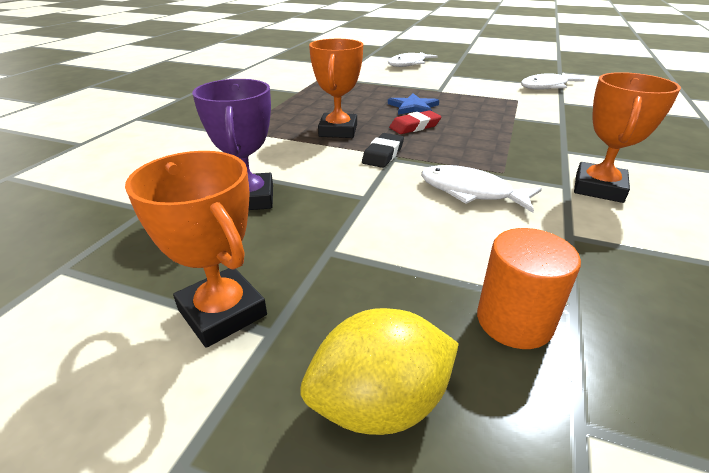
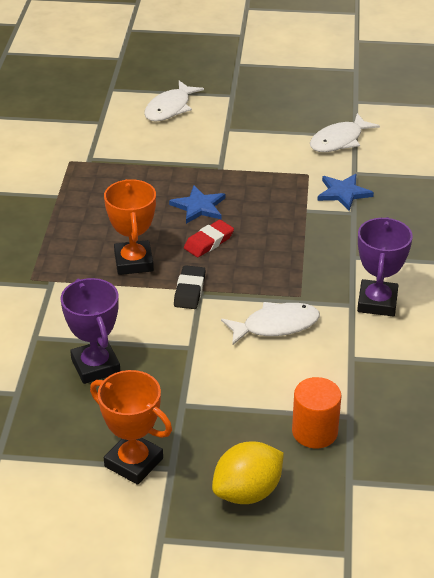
camera: 15 degrees left, 5 degrees up
white fish [421,165,542,213] -> white fish turned 150 degrees clockwise [221,302,320,346]
orange trophy [574,72,681,203] -> purple trophy [357,217,413,317]
none -> blue star [317,174,374,211]

